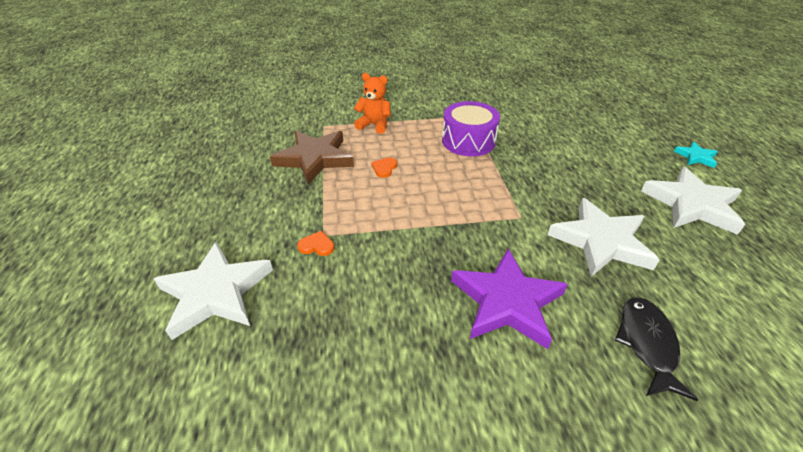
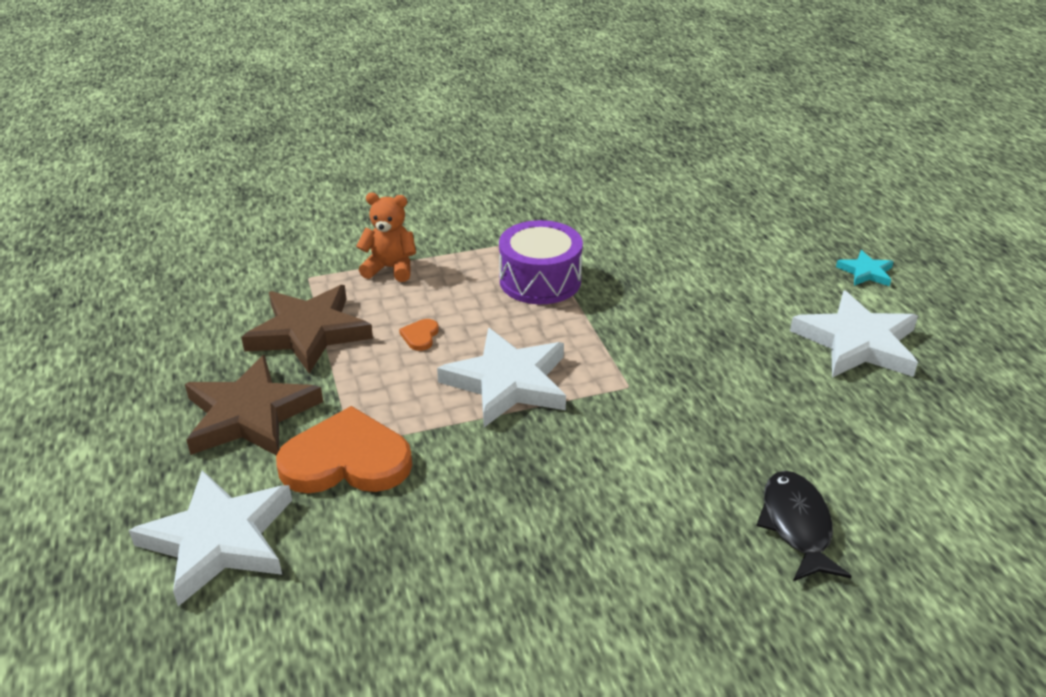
camera: 10 degrees left, 5 degrees down
orange heart [297,231,334,256] -> orange heart [276,406,412,493], size x2.50
purple star [451,248,568,349] -> none
white star [548,198,660,277] -> white star moved to [437,328,566,427]
none -> brown star [185,355,323,455]

